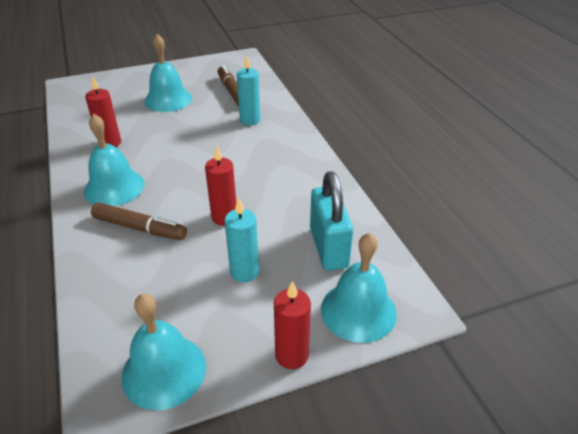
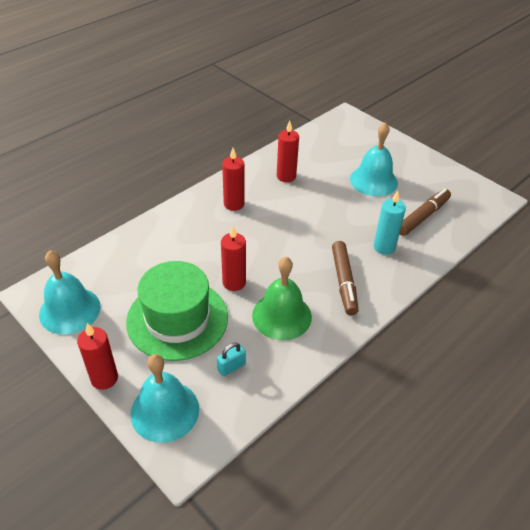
camera: 65 degrees right, 5 degrees up
turquoise bell [84,114,144,206] -> red candle [222,148,244,211]
brown marker [91,203,187,240] -> brown marker moved to [332,241,359,315]
turquoise candle [225,198,259,282] -> green hat [126,261,228,361]
turquoise padlock [310,171,353,271] -> turquoise padlock [217,342,246,376], size x0.45
none -> green bell [252,257,312,340]

